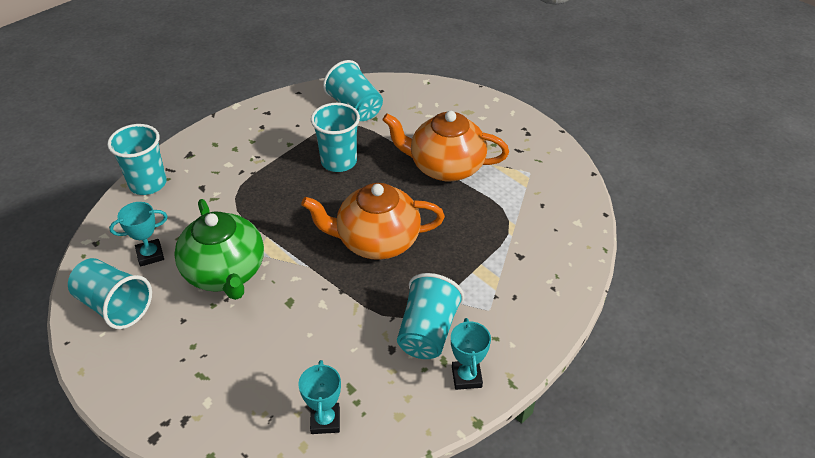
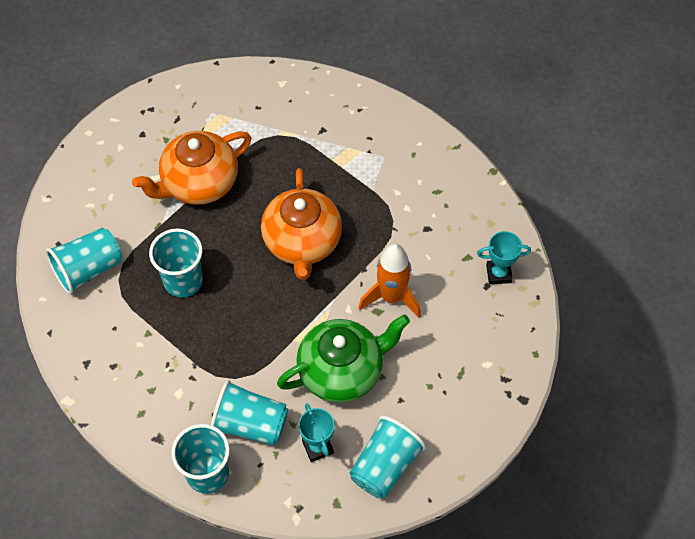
camera: 90 degrees left, 15 degrees up
orange teapot [382,111,509,182] -> orange teapot turned 45 degrees clockwise [132,131,251,205]
turquoise cup [397,273,464,359] -> turquoise cup moved to [211,380,288,445]
turquoise trophy [451,318,491,390] -> none
none -> orange rocket [358,244,421,318]

